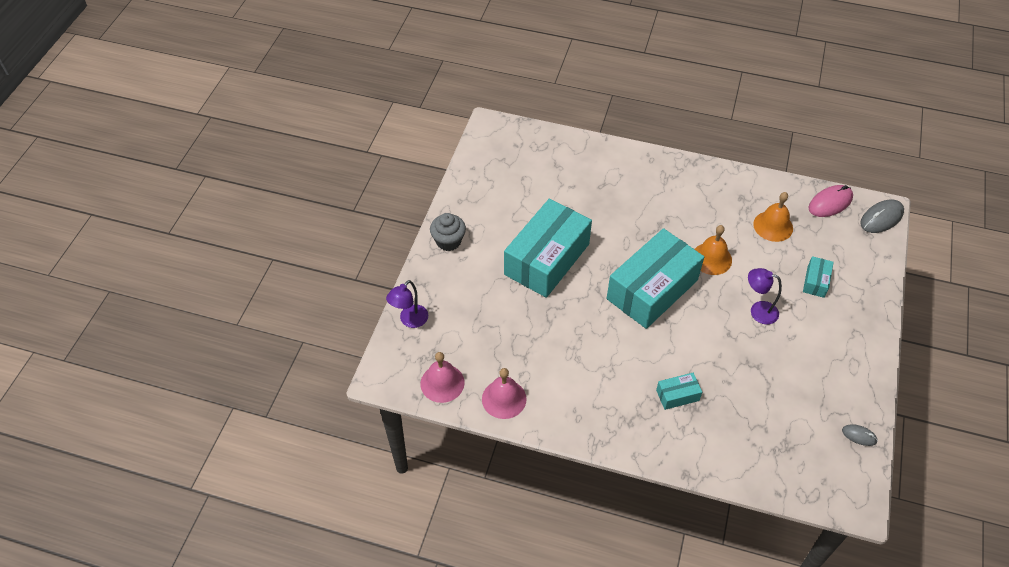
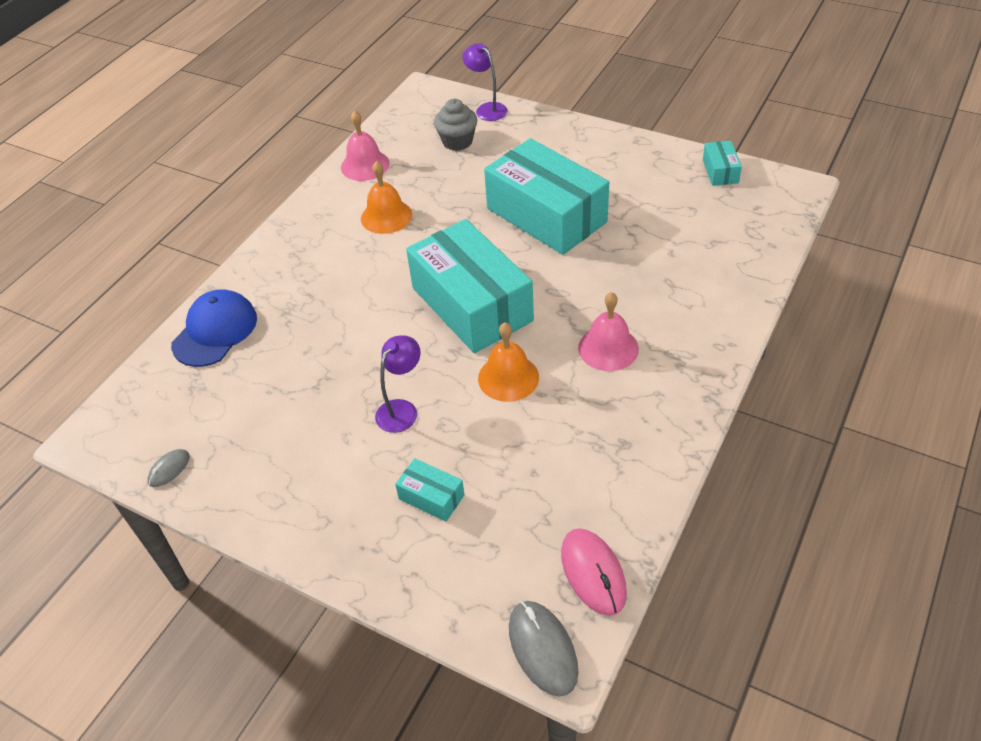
camera: 105 degrees right, 5 degrees down
pink bell [420,352,465,403] -> pink bell moved to [578,292,639,371]
grey cupcake [430,213,466,251] -> grey cupcake moved to [434,99,477,151]
turquoise box [656,373,702,410] -> turquoise box moved to [703,141,742,186]
orange bell [753,192,793,242] -> orange bell moved to [361,161,412,234]
none -> blue cap [171,289,257,367]

